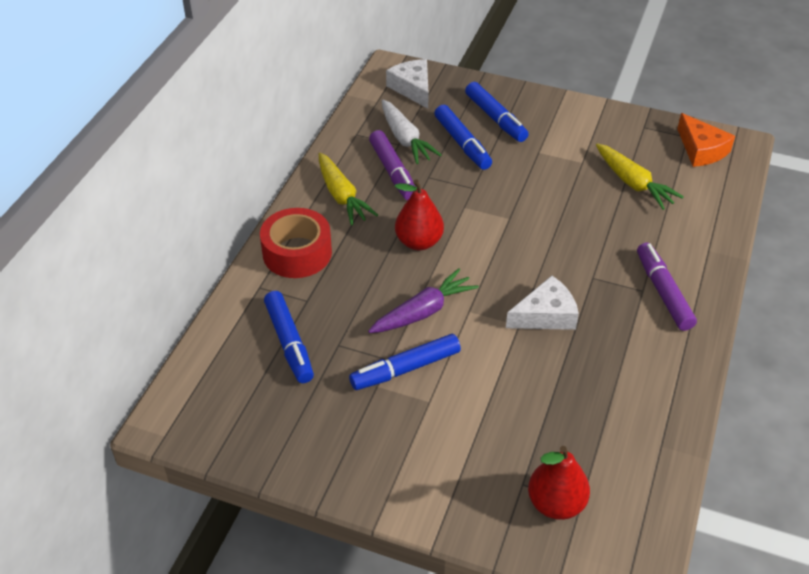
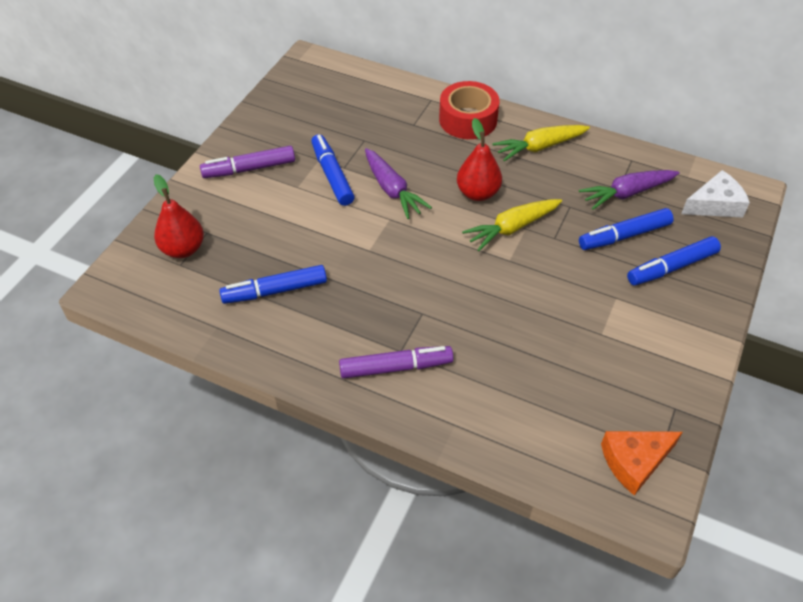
camera: 95 degrees right, 5 degrees up
blue marker [264,291,314,383] -> blue marker moved to [219,265,327,304]
purple marker [369,130,415,200] -> purple marker moved to [200,146,295,178]
white carrot [382,100,442,164] -> purple carrot [579,170,680,210]
white cheese [506,276,579,330] -> none
yellow carrot [596,143,684,210] -> yellow carrot moved to [462,199,562,251]

